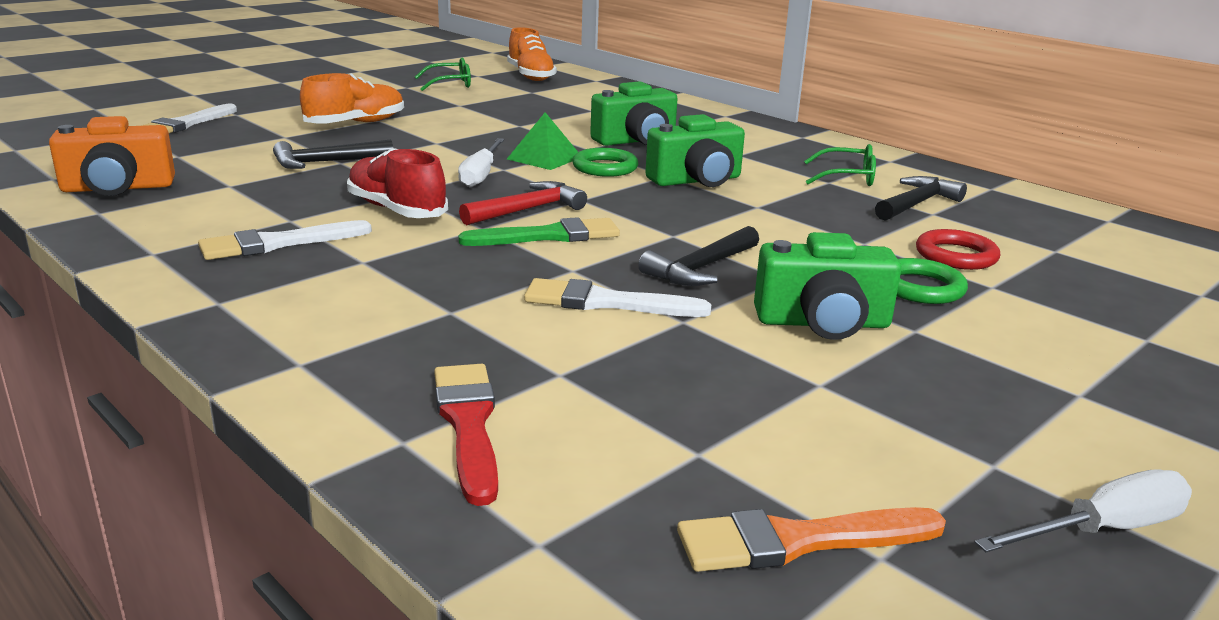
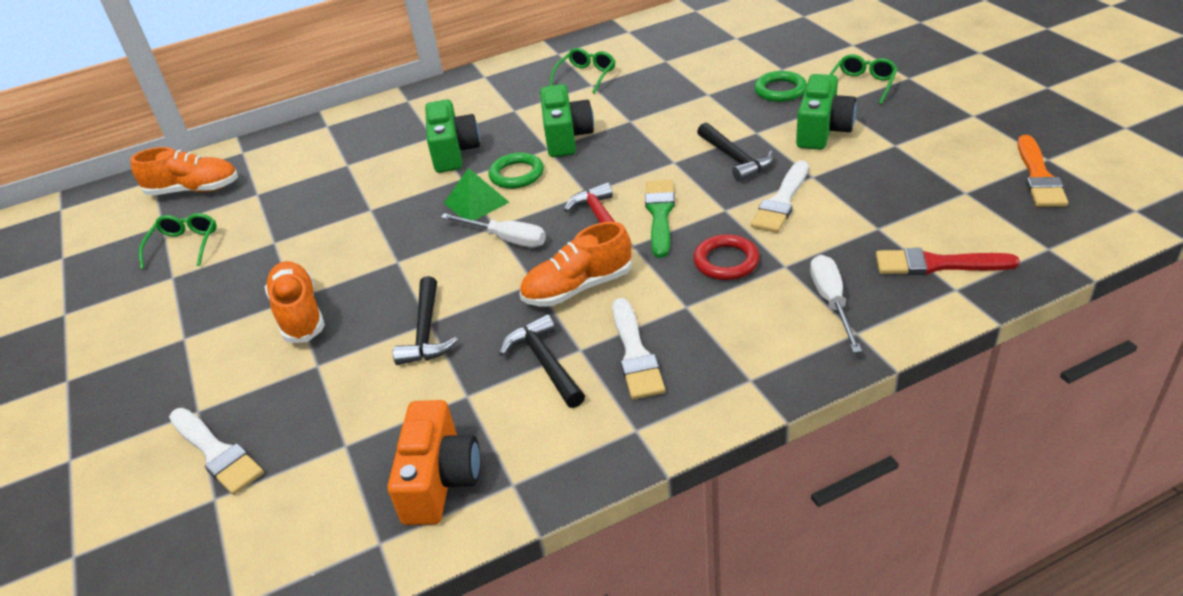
camera: 65 degrees left, 15 degrees up
red shoe [347,148,448,218] -> orange shoe [520,222,632,306]
black hammer [875,176,967,221] -> black hammer moved to [499,314,585,408]
red ring [916,229,1000,270] -> red ring moved to [693,234,759,280]
white screwdriver [974,470,1192,552] -> white screwdriver moved to [810,255,862,353]
none -> green glasses [829,54,898,104]

